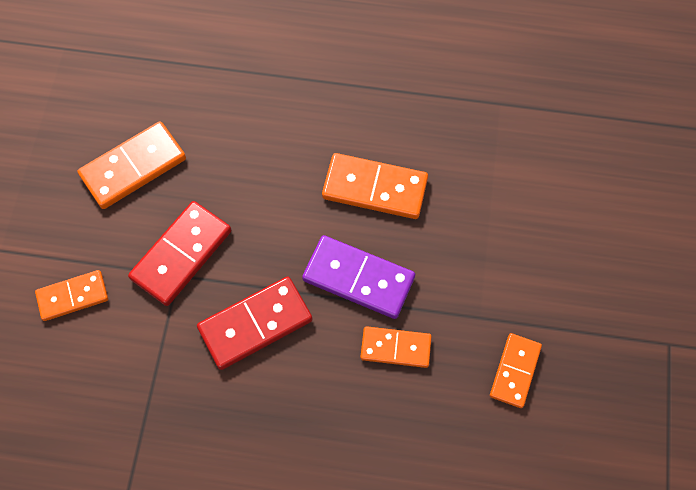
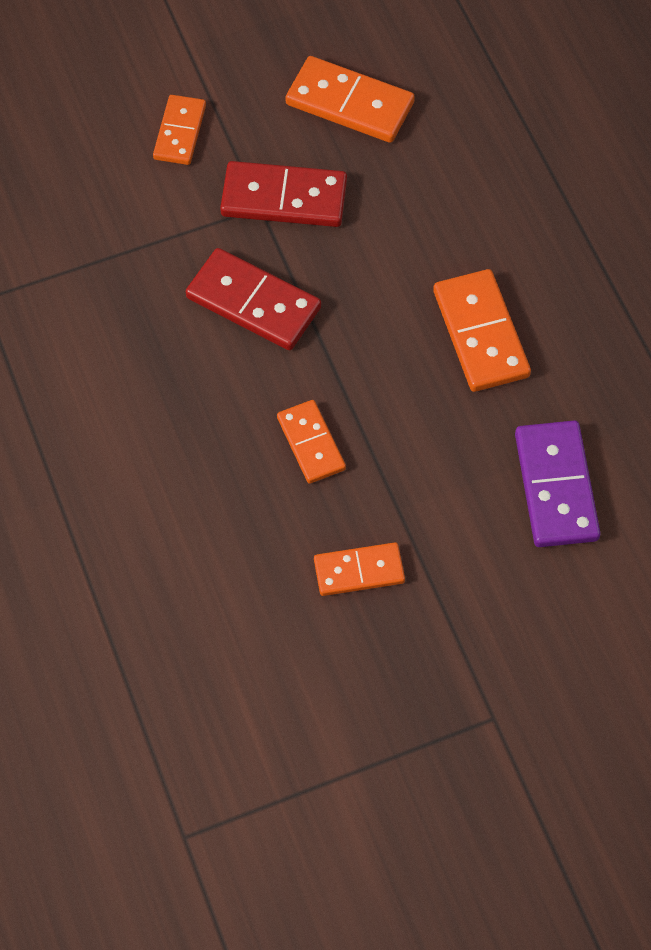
camera: 60 degrees right, 5 degrees down
orange domino [35,270,108,321] -> orange domino turned 60 degrees clockwise [153,95,206,165]
purple domino [302,235,415,319] -> purple domino moved to [515,420,600,547]

